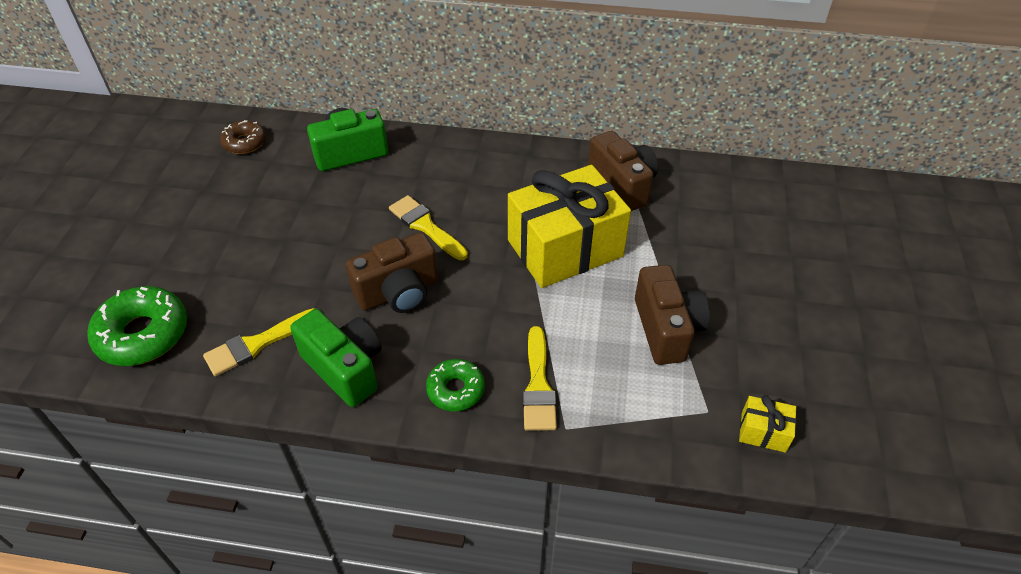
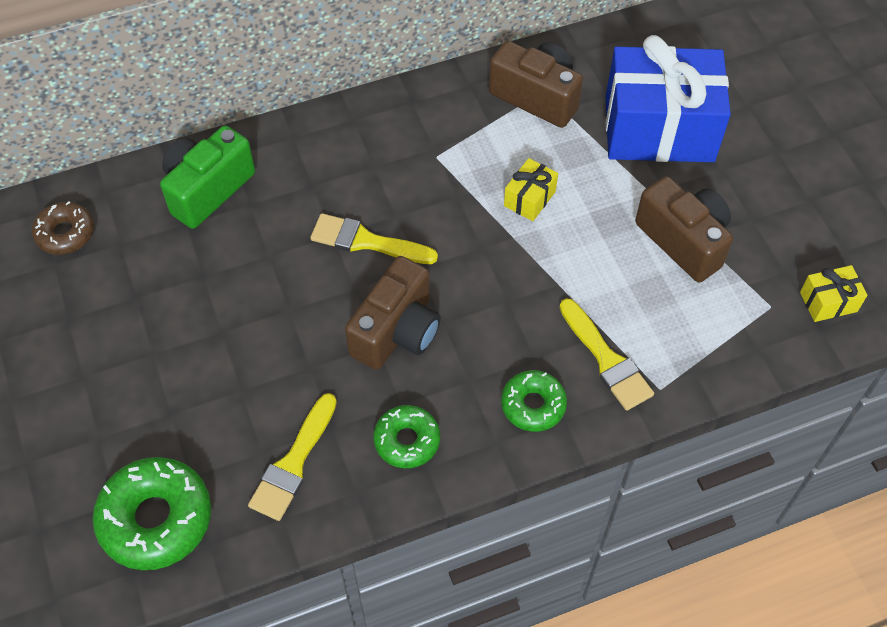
camera: 30 degrees left, 10 degrees up
green camera [290,309,382,407] -> green donut [373,405,440,468]
yellow gift [508,165,631,288] -> yellow gift [504,158,558,221], size x0.41
none -> blue gift [606,35,731,162]

